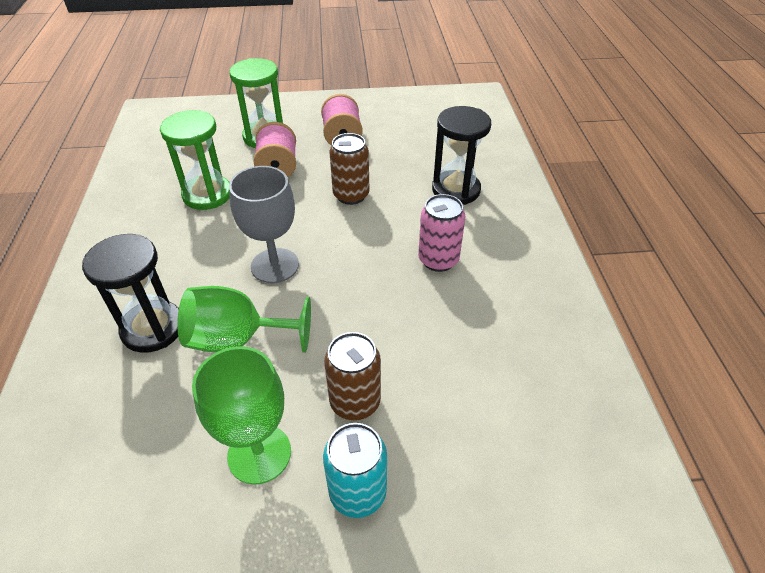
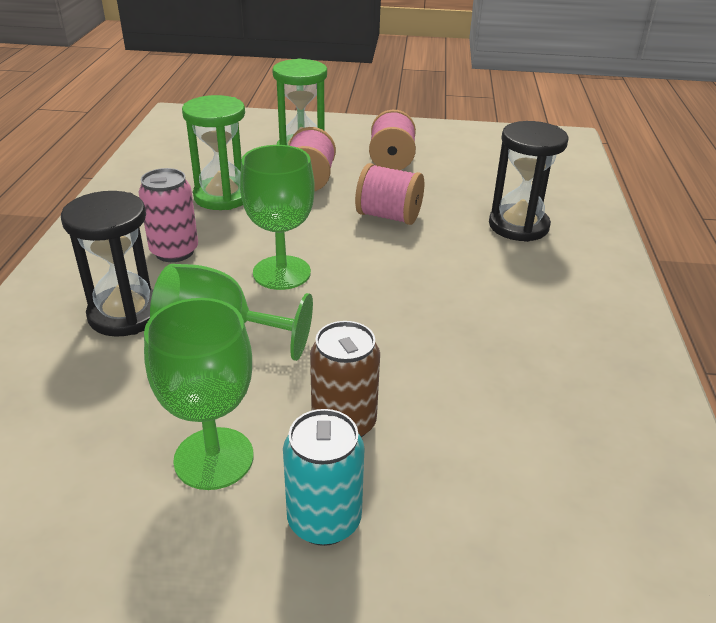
camera: 10 degrees right, 10 degrees down
grey goblet [229,166,299,283] -> green goblet [240,145,315,290]
brown can [329,133,369,205] -> pink spool [355,163,424,225]
pink can [418,194,465,272] -> pink can moved to [138,168,198,262]

